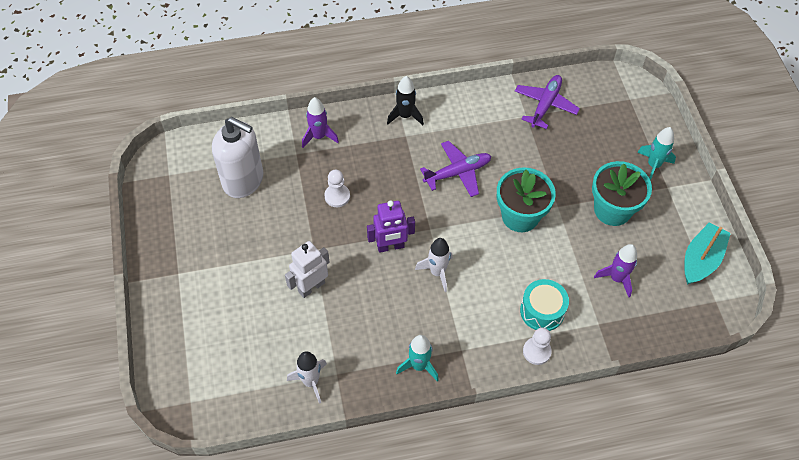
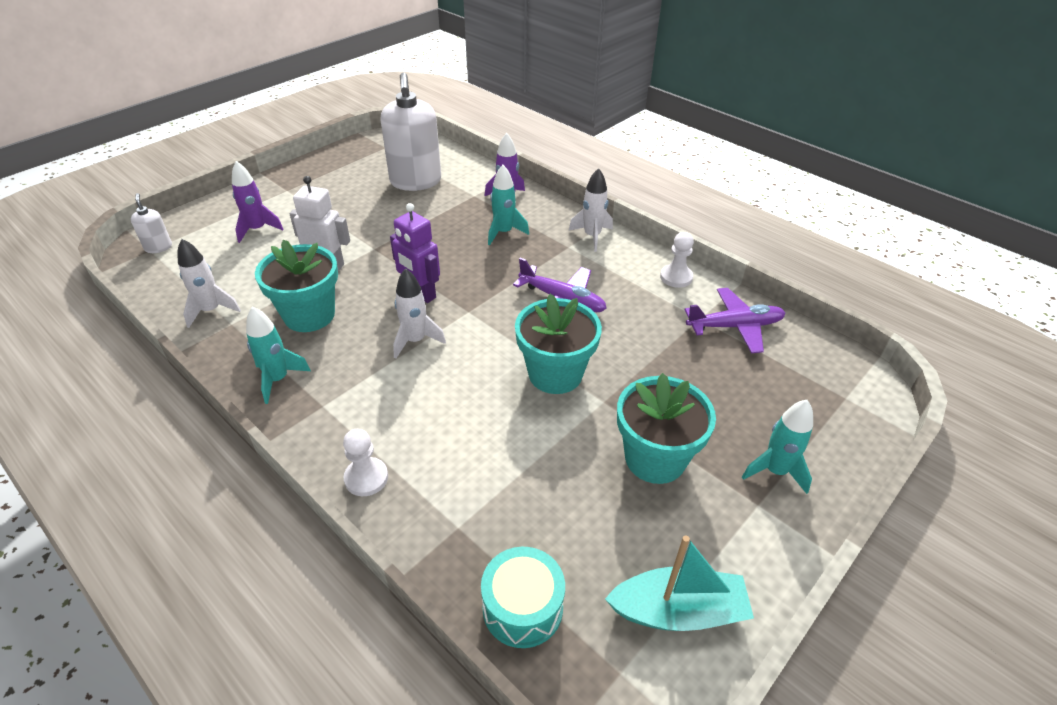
camera: 55 degrees right, 15 degrees down
white pawn [324,170,350,207] -> white pawn moved to [660,232,694,288]
black rocket [387,76,424,125] -> white rocket [569,168,613,252]
turquoise drum [520,279,569,331] -> turquoise drum moved to [481,547,565,648]
purple rocket [594,244,637,297] -> purple rocket moved to [232,161,284,243]
none -> white soap dispenser [131,193,172,253]
none -> turquoise flower pot [255,240,338,332]
none -> turquoise rocket [488,165,529,245]

